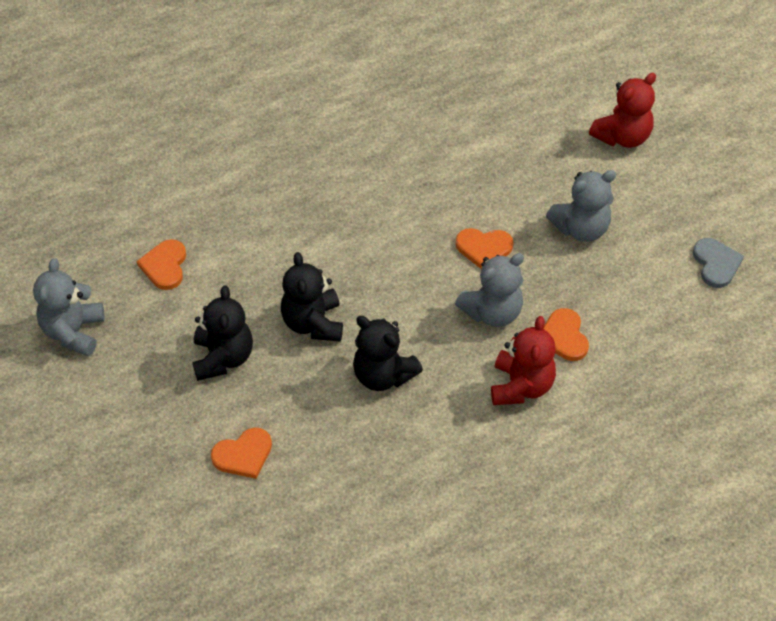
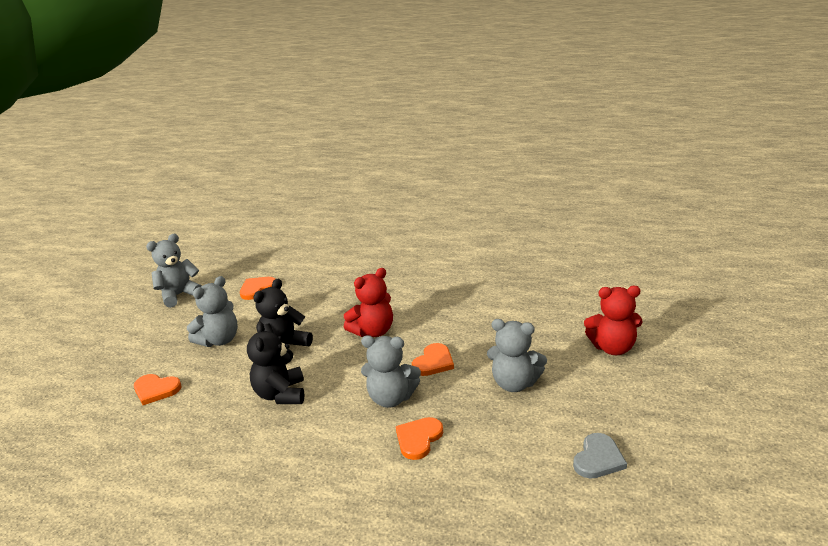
camera: 45 degrees right, 25 degrees down
black teddy bear [193,286,253,381] -> grey teddy bear [187,276,238,347]
orange heart [456,228,513,269] -> orange heart turned 105 degrees counterclockwise [412,343,454,376]
red teddy bear [491,316,556,405] -> red teddy bear moved to [344,268,393,337]

